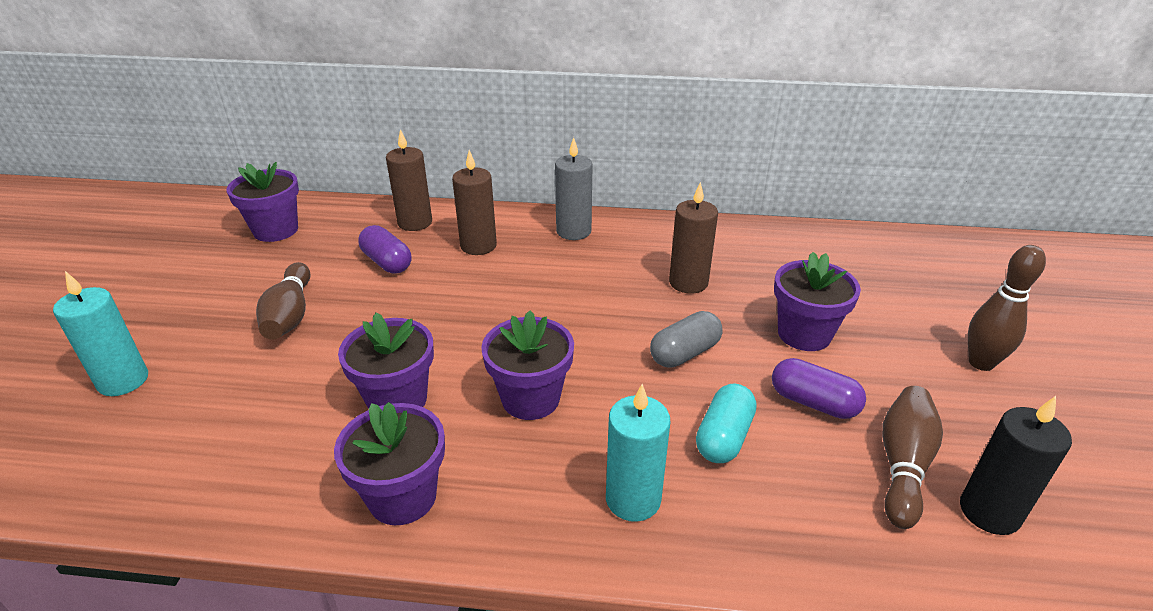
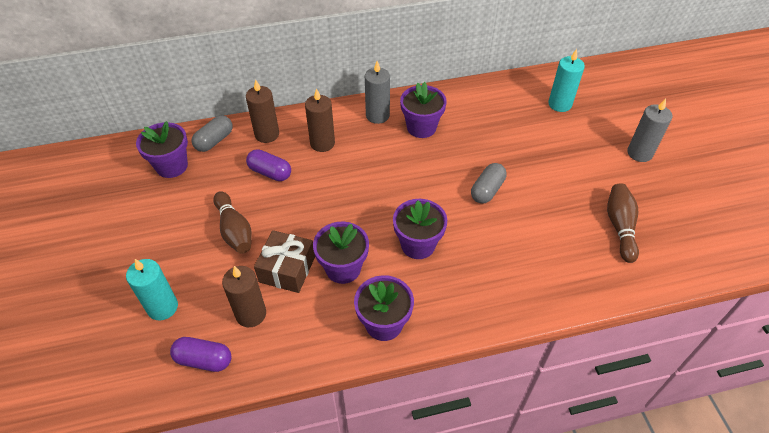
camera: 20 degrees left, 15 degrees up
turquoise candle [606,384,670,522] -> turquoise candle moved to [548,49,585,112]
brown candle [669,182,718,293] -> brown candle moved to [222,266,266,327]
turquoise capsule [696,383,756,463] -> none
purple capsule [772,358,866,419] -> purple capsule moved to [170,337,231,372]
purple flower pot [774,252,861,351] -> purple flower pot moved to [400,82,447,138]
black candle [960,396,1072,535] -> none
brown bowling pin [968,245,1046,371] -> grey candle [627,99,672,162]
none -> grey capsule [192,115,233,152]
none -> brown gift [254,230,315,293]

